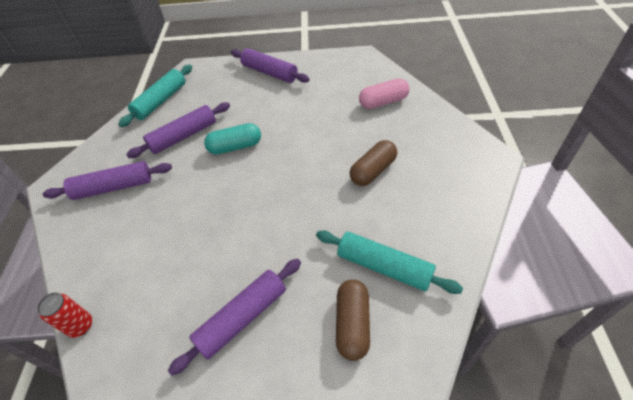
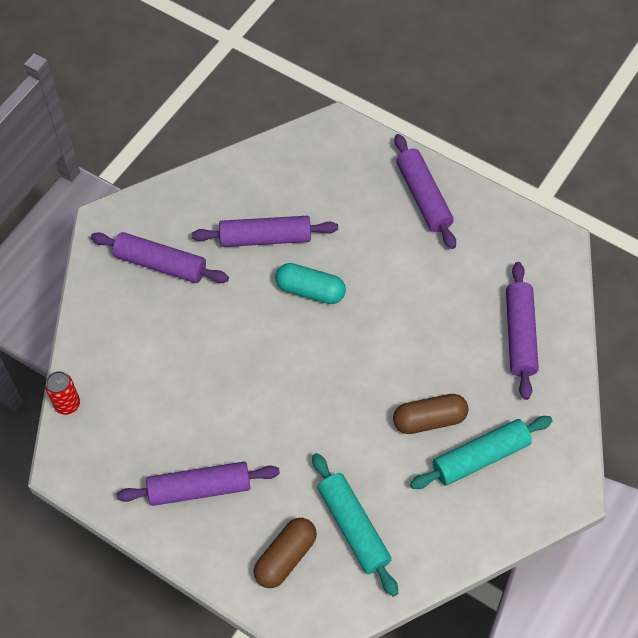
camera: 30 degrees right, 10 degrees up
turquoise rolling pin [118,65,192,127] -> turquoise rolling pin moved to [410,416,553,489]
pink capsule [359,78,409,109] -> purple rolling pin [506,262,539,400]

